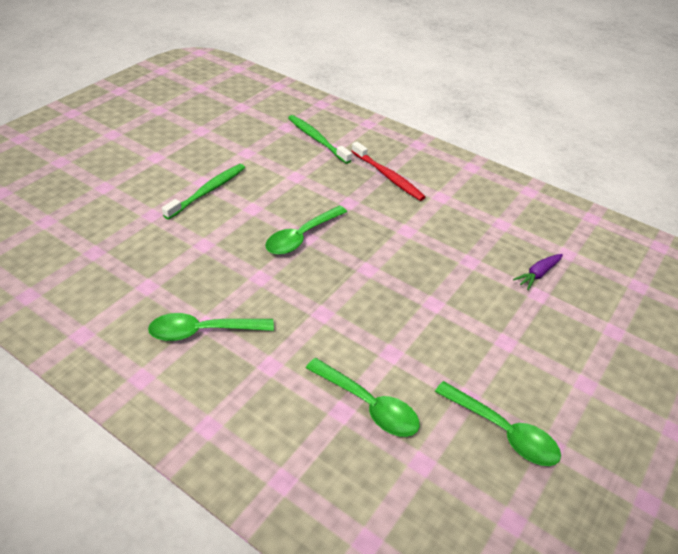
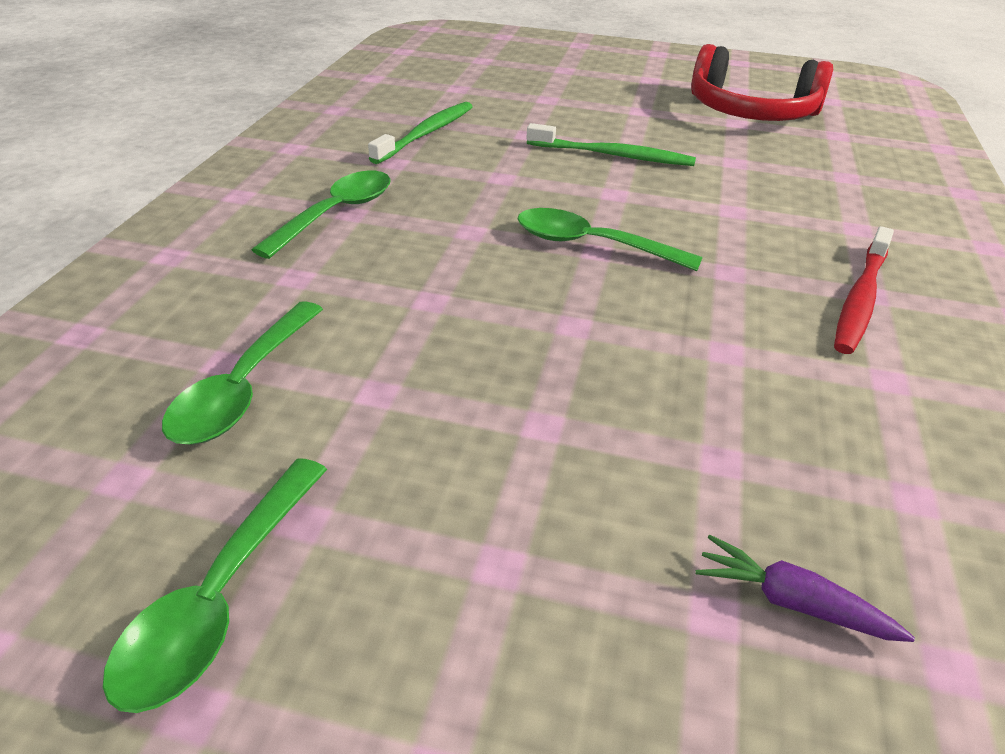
camera: 70 degrees right, 5 degrees down
green spoon [148,313,274,341] -> green spoon turned 60 degrees clockwise [252,171,391,259]
green toothbrush [288,115,352,164] -> green toothbrush moved to [368,102,473,164]
none -> red headphones [691,44,833,121]

